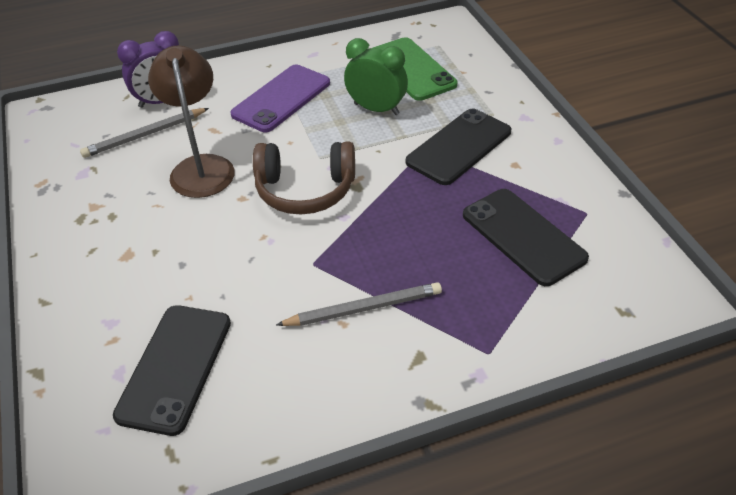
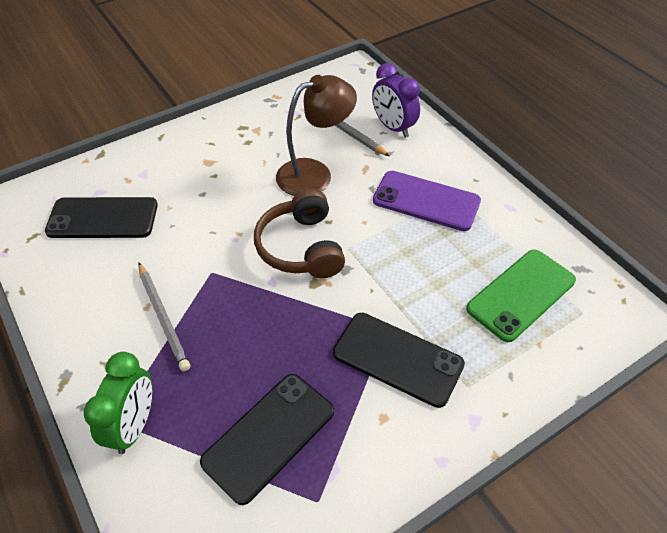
camera: 75 degrees right, 5 degrees up
green clock [344,38,408,115] -> green clock moved to [84,352,152,454]

